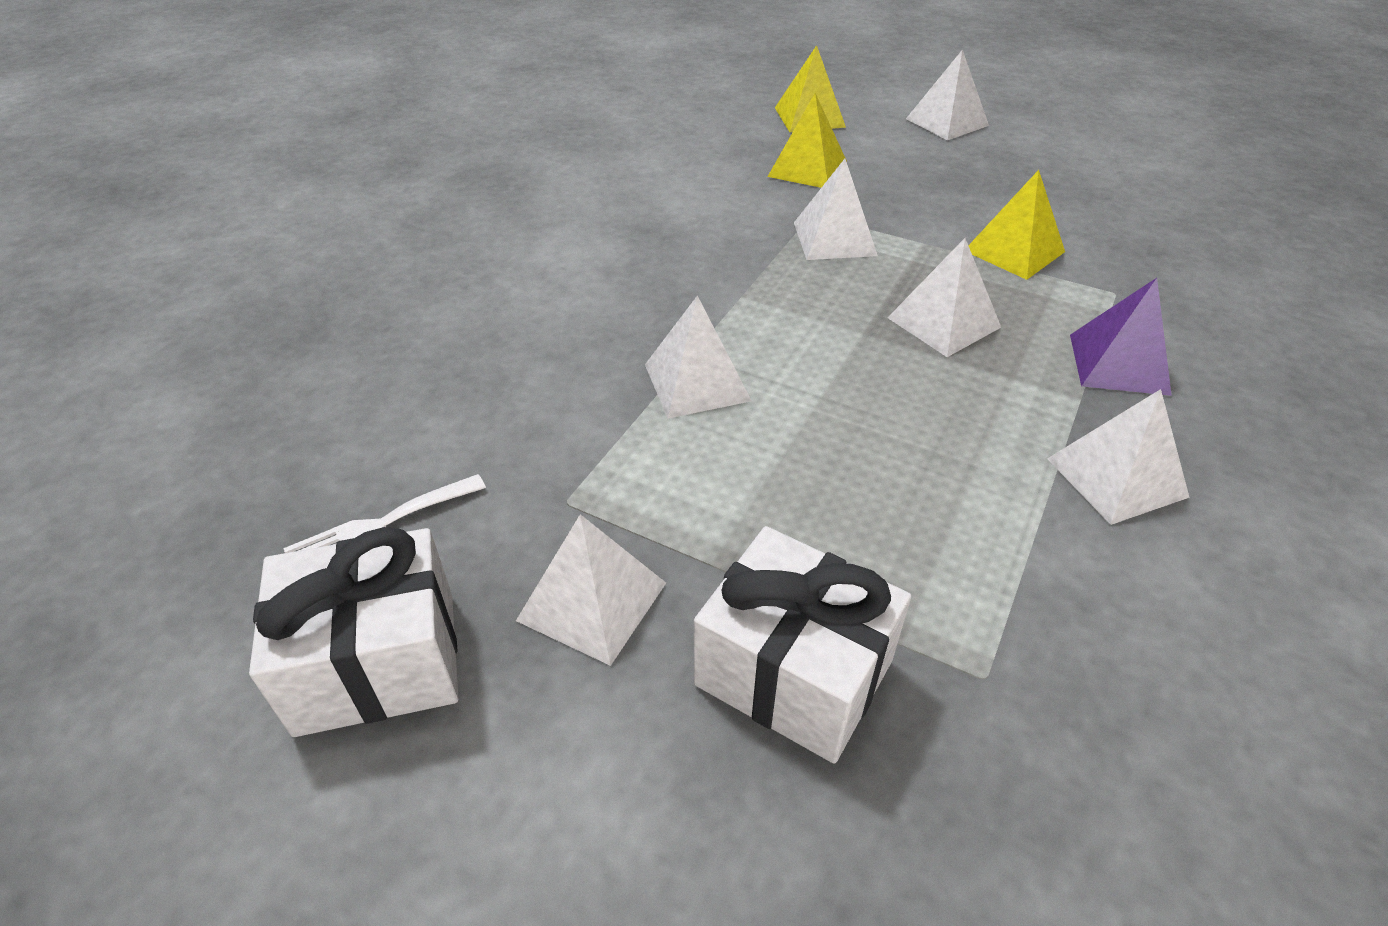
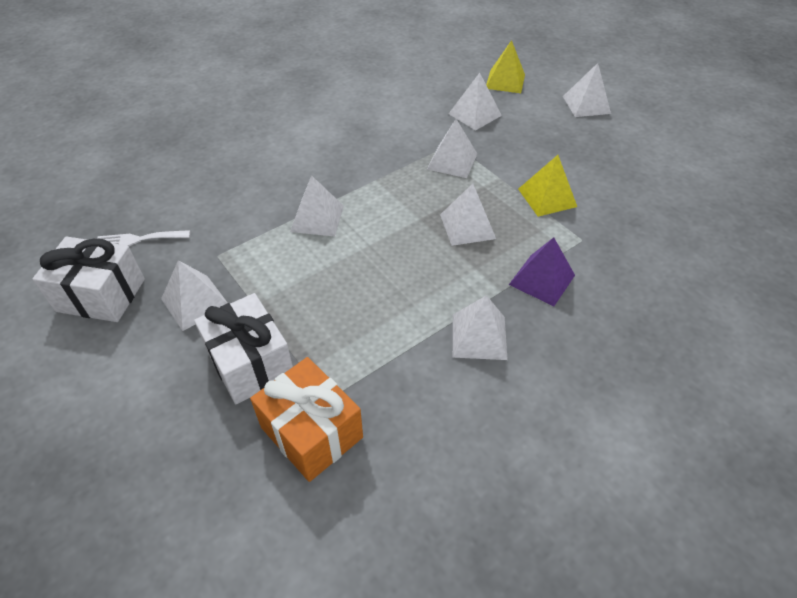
camera: 25 degrees right, 5 degrees up
yellow pyramid [767,93,847,188] -> white pyramid [449,73,502,130]
none -> orange gift [250,357,363,482]

